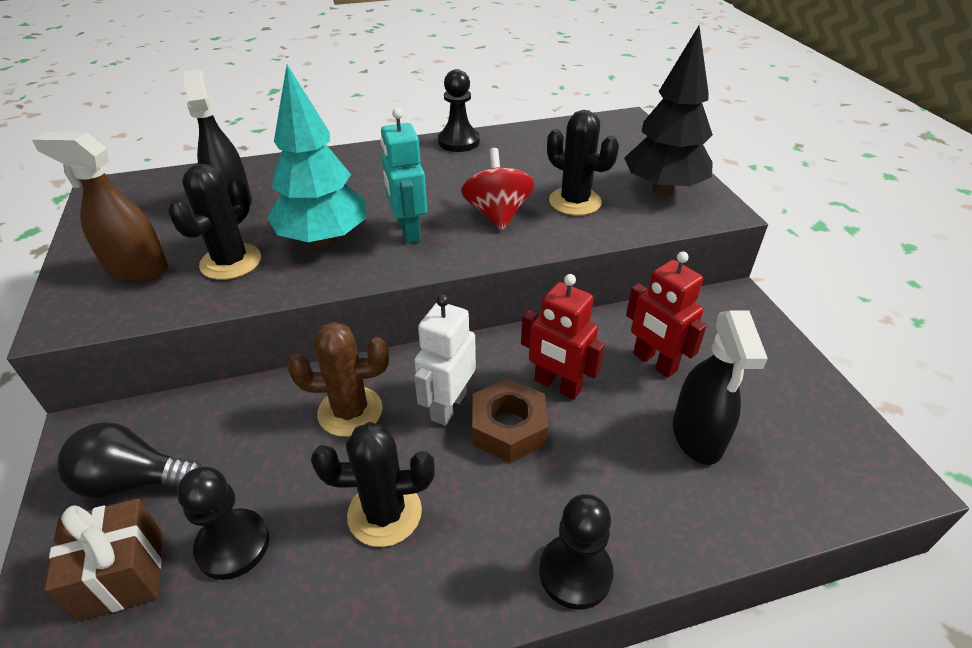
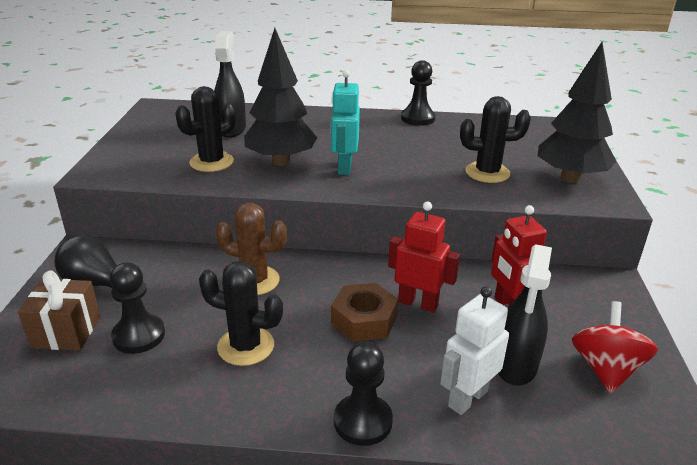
camera: 20 degrees right, 10 degrees down
brown spray bottle [32,132,168,282] -> none
turquoise tree [267,65,367,247] -> black tree [244,28,317,166]
white robot [414,294,476,426] -> white robot moved to [440,286,509,415]
red spinning top [461,148,535,231] -> red spinning top moved to [572,301,658,393]
red robot [521,274,605,400] -> red robot turned 150 degrees clockwise [388,201,460,313]
black cactus [547,110,619,216] -> black cactus turned 60 degrees counterclockwise [460,96,531,183]

